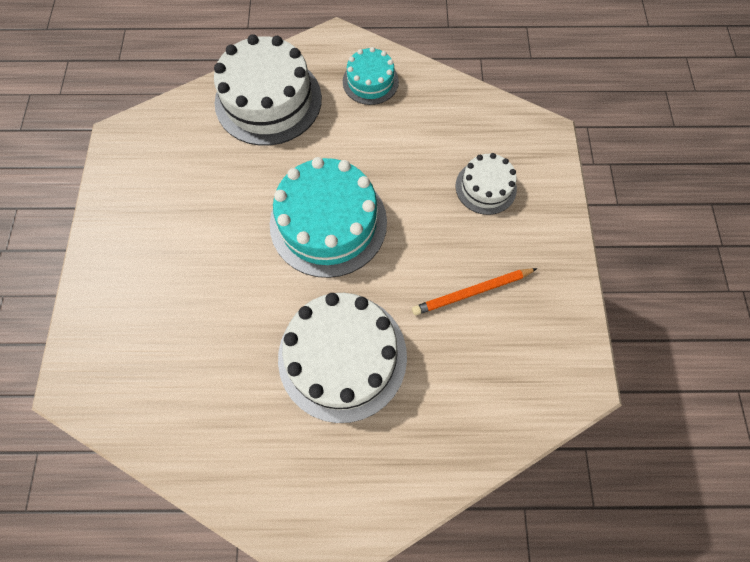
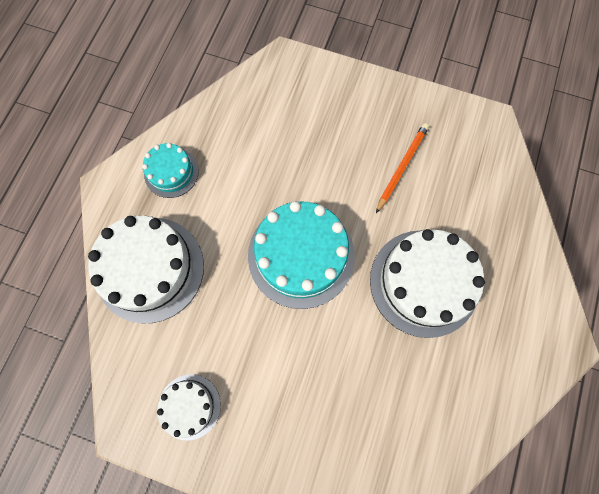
camera: 70 degrees left, 5 degrees up
orange pencil [412,268,537,315] -> orange pencil turned 150 degrees counterclockwise [376,123,429,213]
white cake [456,153,517,215] -> white cake moved to [157,374,221,441]

